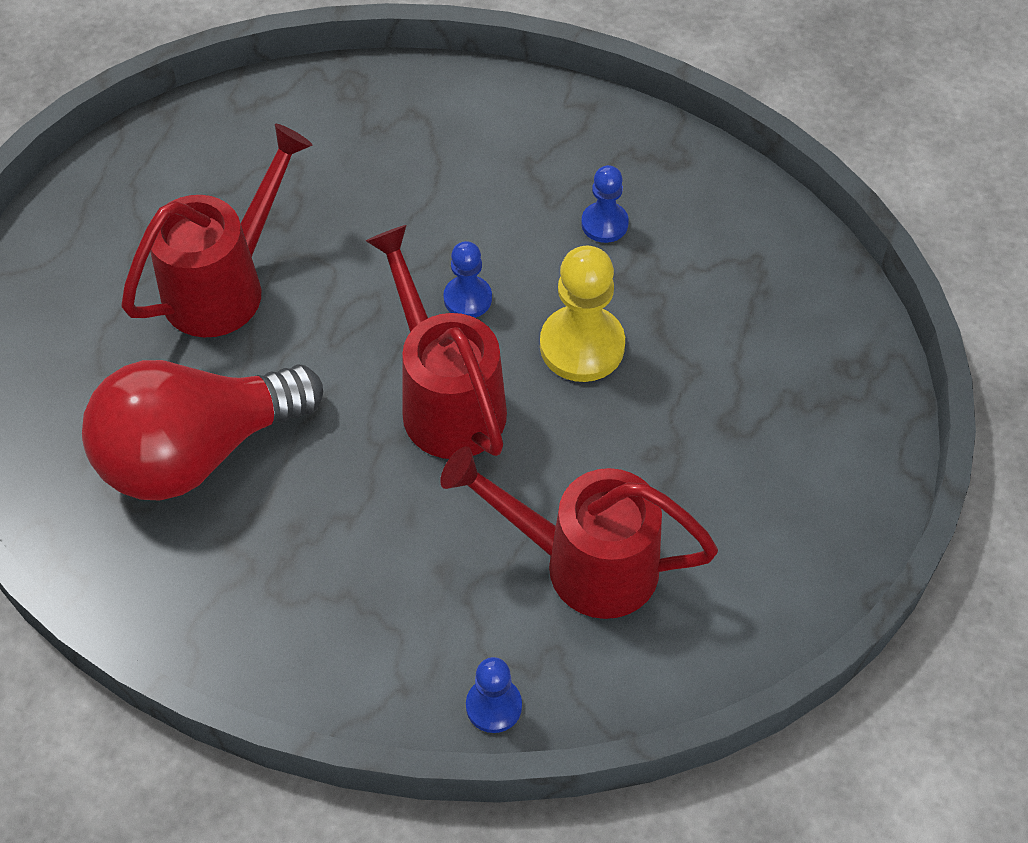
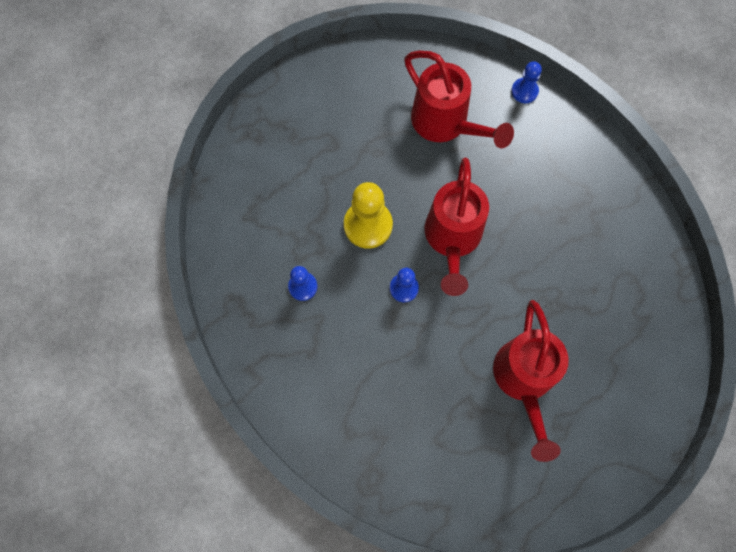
camera: 145 degrees left, 15 degrees up
red light bulb [82,360,323,501] -> none
red watering can [121,124,312,337] -> red watering can turned 75 degrees counterclockwise [493,300,569,462]

